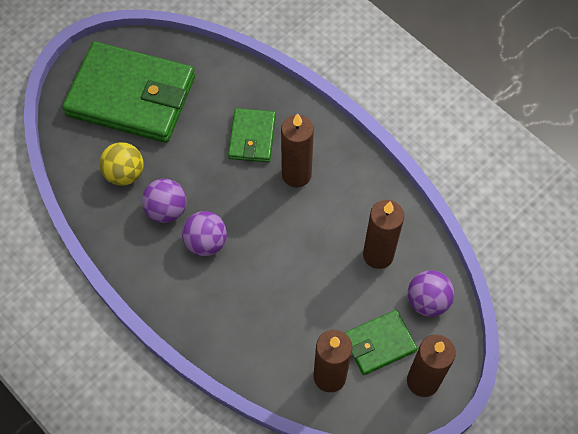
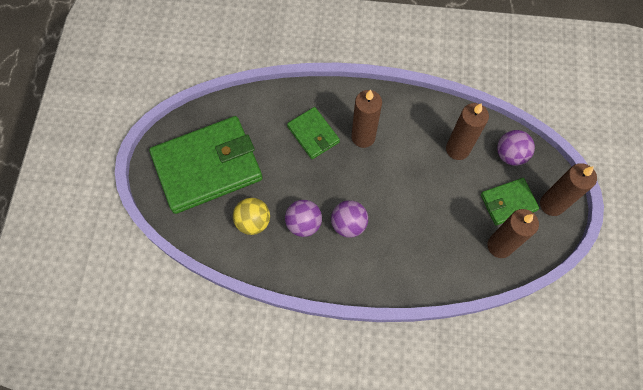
camera: 40 degrees left, 5 degrees up
green wallet [345,310,418,375] -> green wallet turned 45 degrees clockwise [481,178,539,225]

